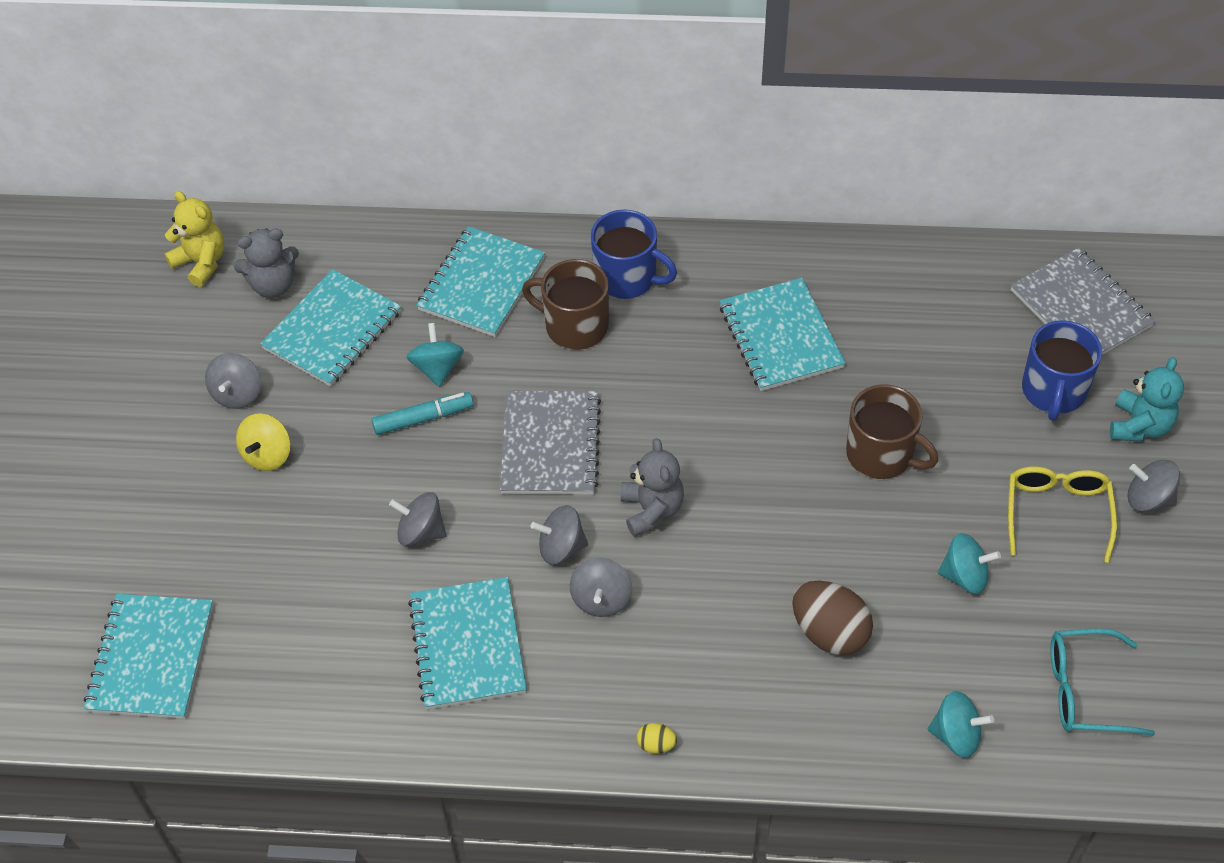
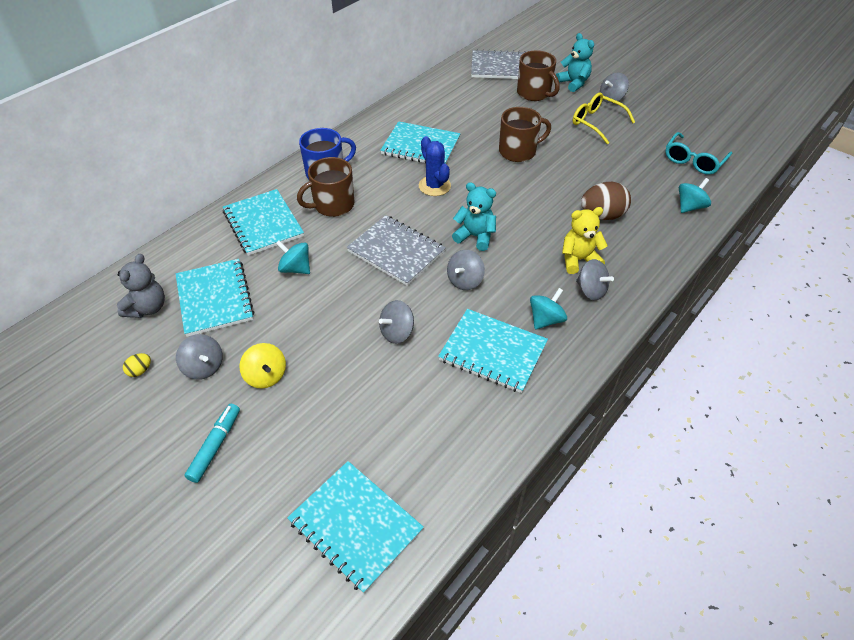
camera: 55 degrees left, 5 degrees down
yellow teddy bear [164,191,224,287] -> yellow teddy bear moved to [562,207,608,274]
turquoise marker [372,392,474,435] -> turquoise marker moved to [184,404,240,483]
grey spinning top [570,558,632,617] -> grey spinning top moved to [576,259,614,300]
grey teddy bear [621,438,684,537] -> turquoise teddy bear [452,182,496,251]
yellow egg [637,723,677,754] -> yellow egg moved to [123,353,151,377]
turquoise spinning top [938,533,1001,594] -> turquoise spinning top moved to [530,288,567,330]
blue mug [1022,320,1102,421] -> brown mug [517,50,560,101]
none -> blue cactus [419,136,451,196]

